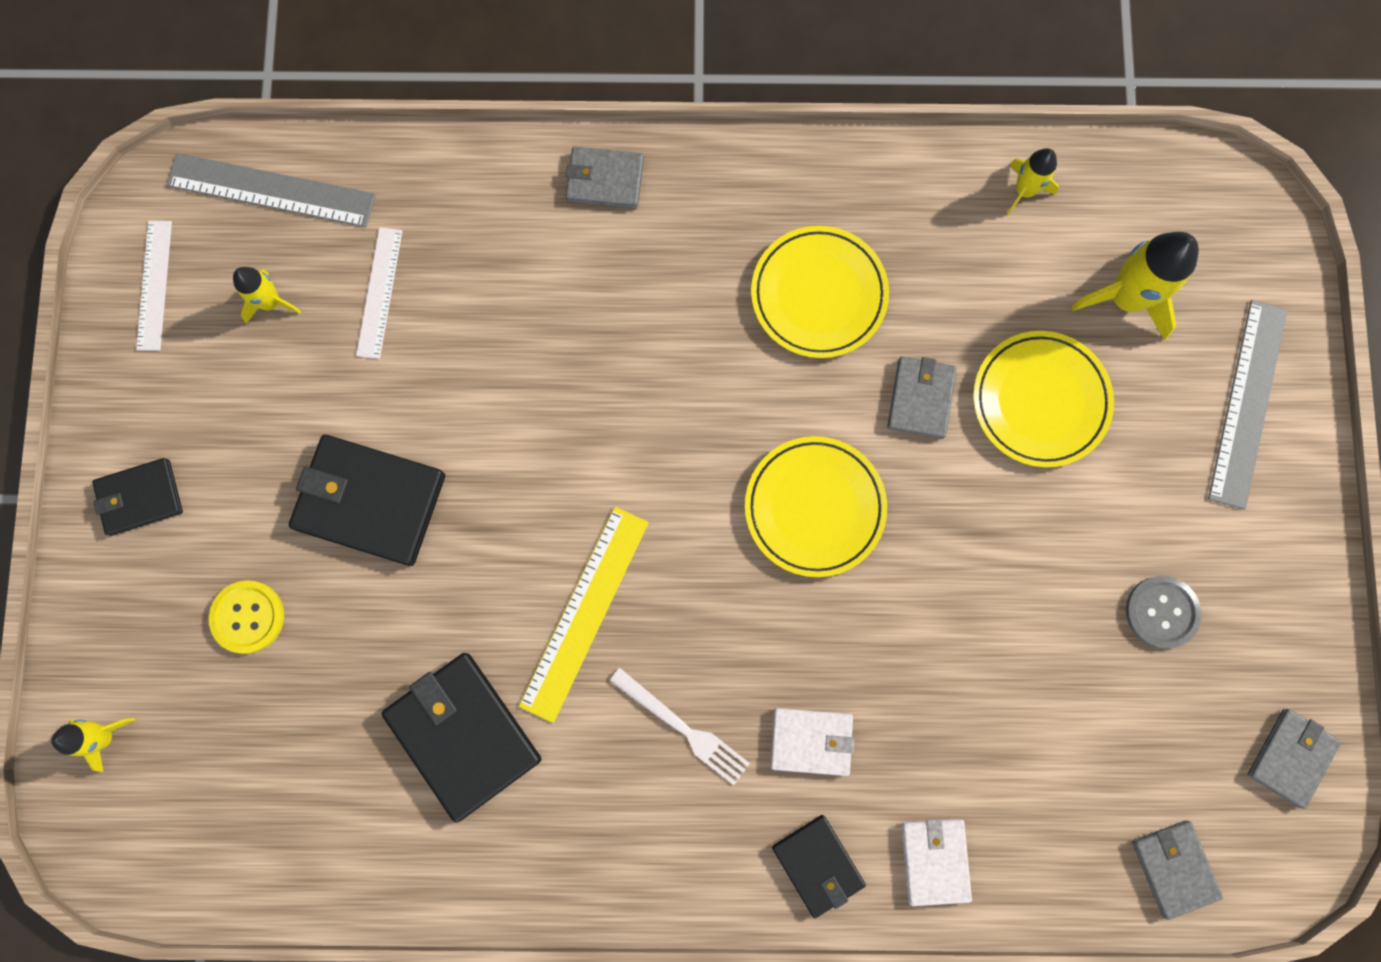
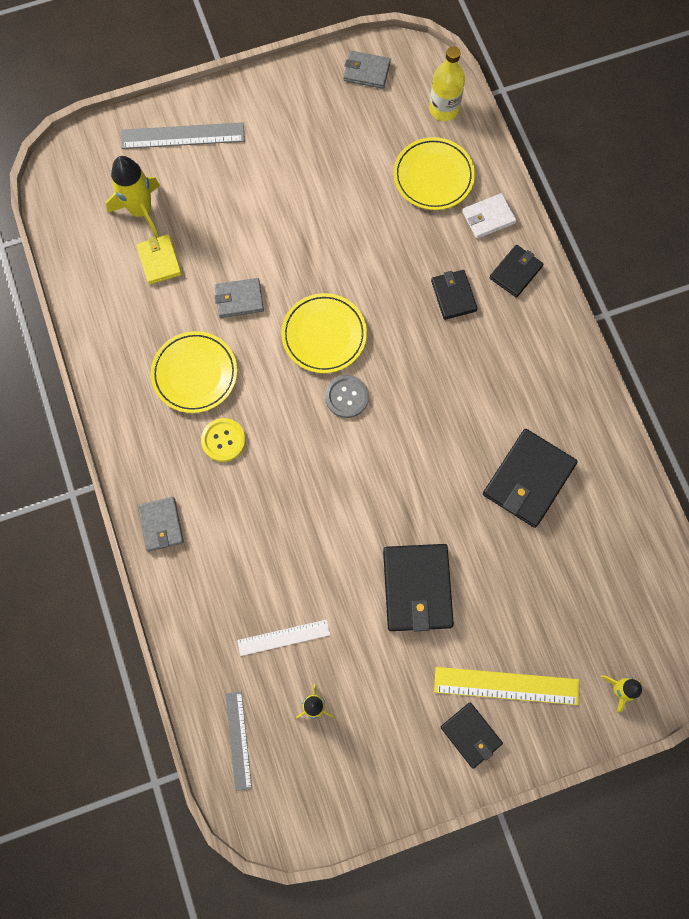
camera: 110 degrees left, 5 degrees down
white ruler [136,221,172,351] -> none
grey ruler [166,153,375,227] -> grey ruler [225,691,252,791], size x0.65
yellow button [209,580,284,654] -> yellow button moved to [201,418,246,462]
yellow ruler [519,507,649,723] -> yellow ruler moved to [434,667,579,705]
white fork [610,668,750,785] -> none
white wallet [770,708,855,776] -> black wallet [431,270,477,320]
yellow plate [973,331,1114,468] -> yellow plate moved to [393,137,475,210]
yellow rocket [1007,148,1059,215] -> none
grey button [1126,576,1202,649] -> grey button moved to [325,375,369,418]
grey wallet [1132,820,1223,920] -> yellow bottle [429,46,465,121]
none -> yellow wallet [136,235,182,285]

